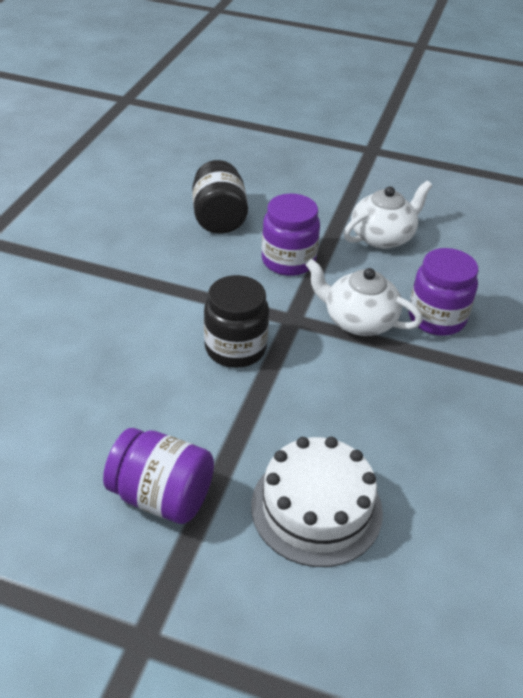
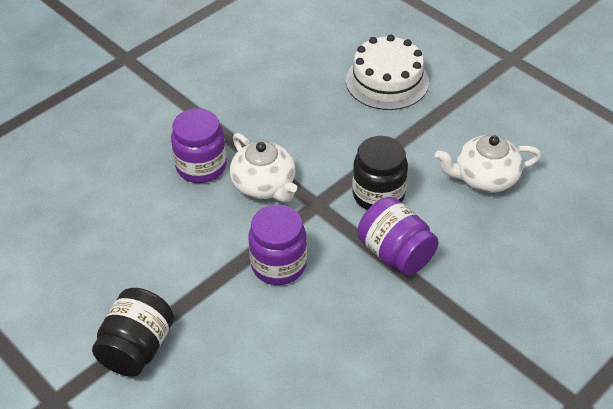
camera: 150 degrees left, 5 degrees up
purple jar [103,428,214,524] -> purple jar moved to [357,197,439,276]
black jar [192,160,248,234] -> black jar moved to [92,288,174,377]
white teapot [344,181,432,249] -> white teapot moved to [435,135,541,193]

